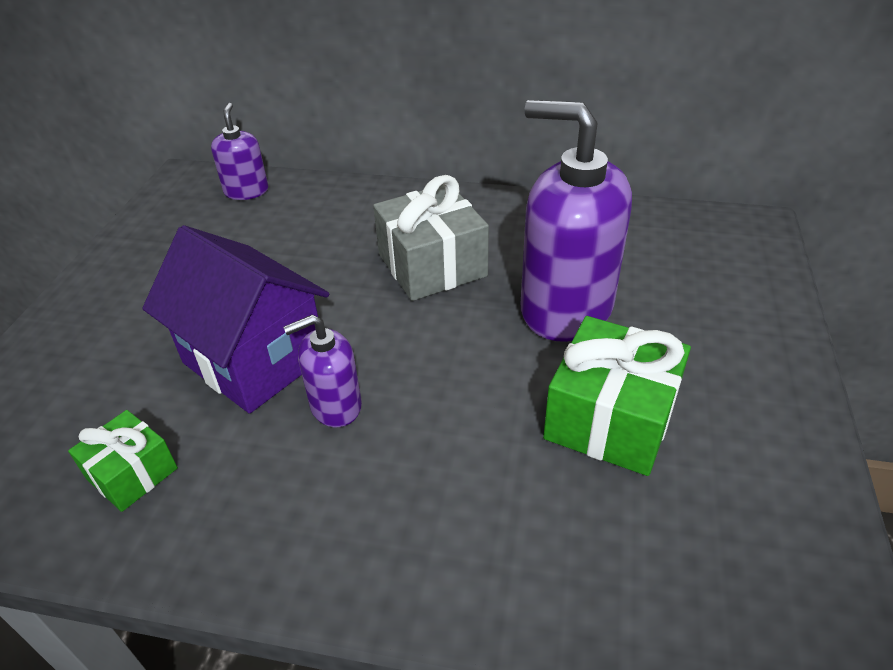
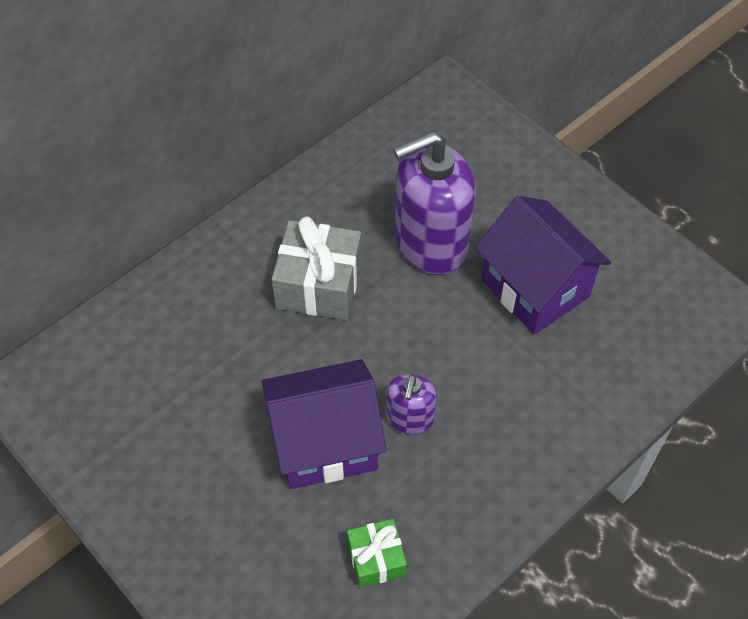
camera: 55 degrees left, 15 degrees up
purple soap dispenser [211,103,268,200] -> none
green gift [543,316,691,476] -> purple house [475,196,611,335]

